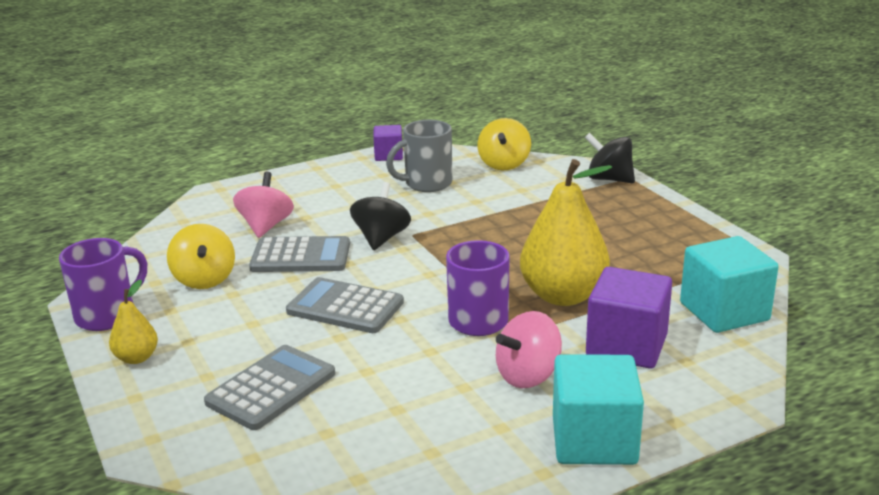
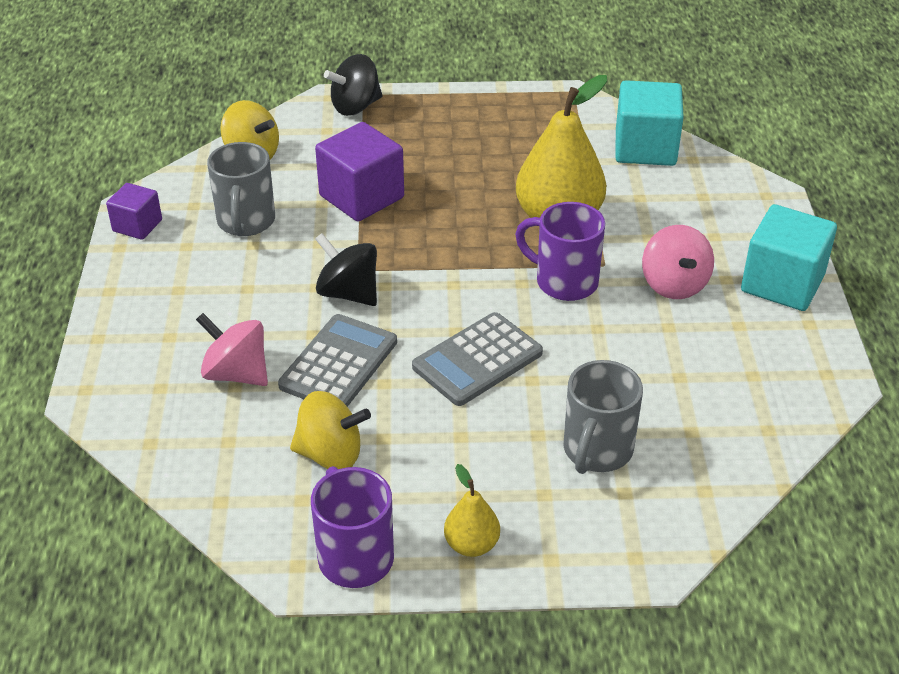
camera: 65 degrees left, 15 degrees up
grey calculator [204,345,335,430] -> grey mug [564,360,643,474]
purple cube [586,267,672,369] -> purple cube moved to [315,122,404,222]

